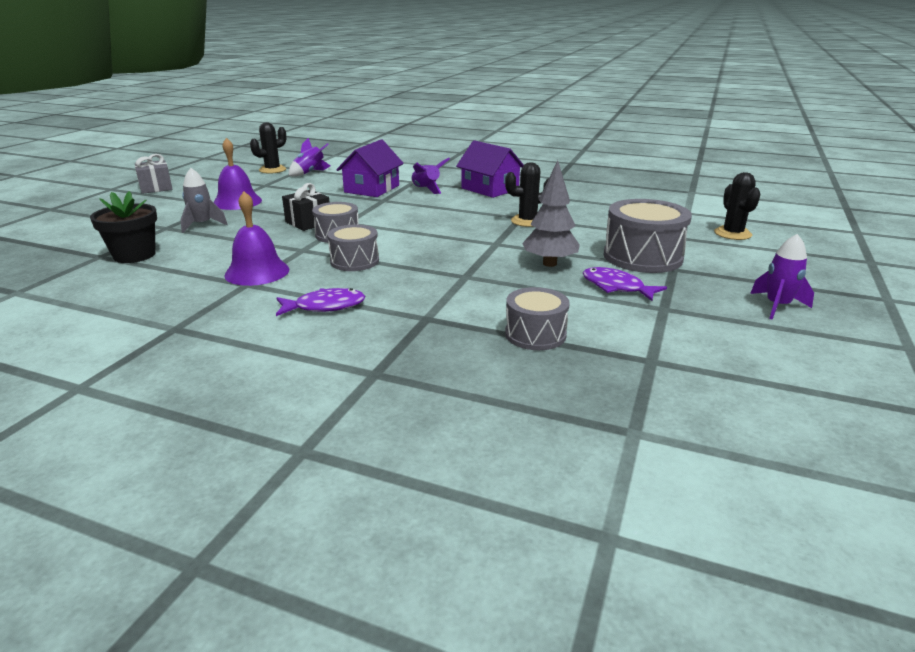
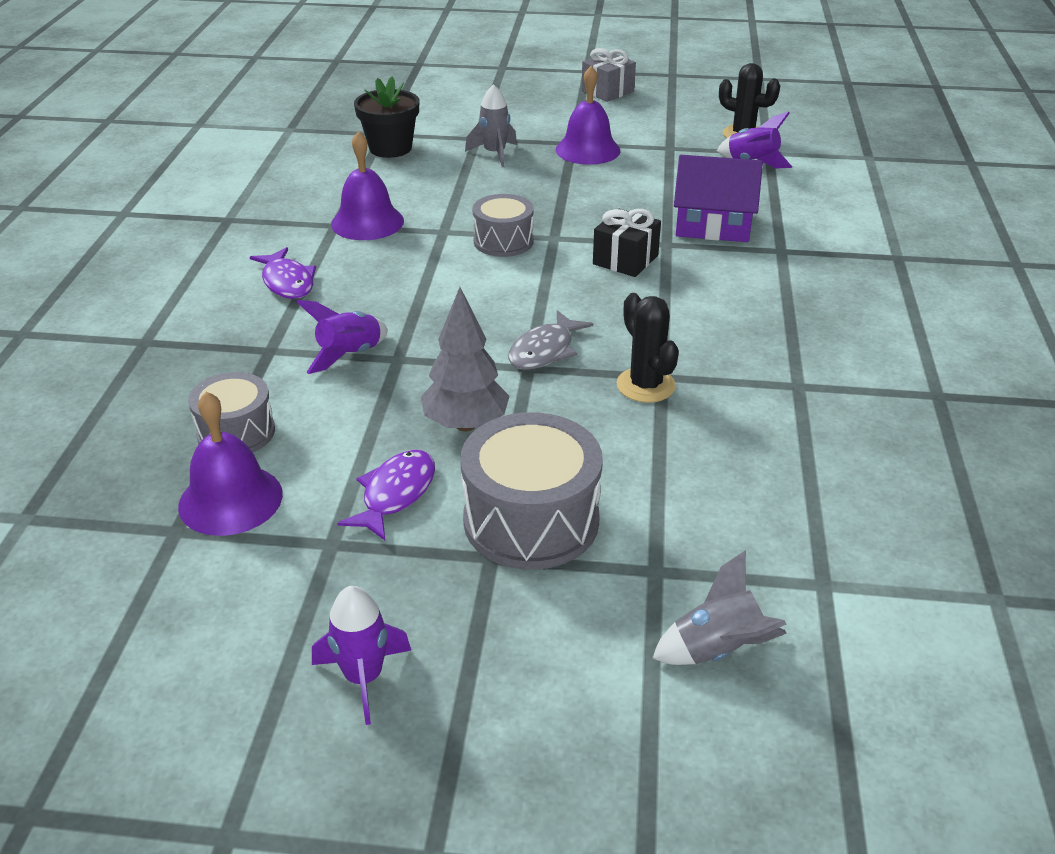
camera: 75 degrees right, 10 degrees up
black gift [282,183,329,231] -> black gift moved to [593,209,661,277]
grey drum [327,224,379,271] -> none
purple rocket [411,158,450,194] -> purple rocket moved to [297,300,388,374]
purple house [456,140,524,198] -> none
black cactus [714,172,761,240] -> grey rocket [652,550,787,665]
none -> purple bell [178,391,283,536]
none -> grey fish [508,310,593,370]

